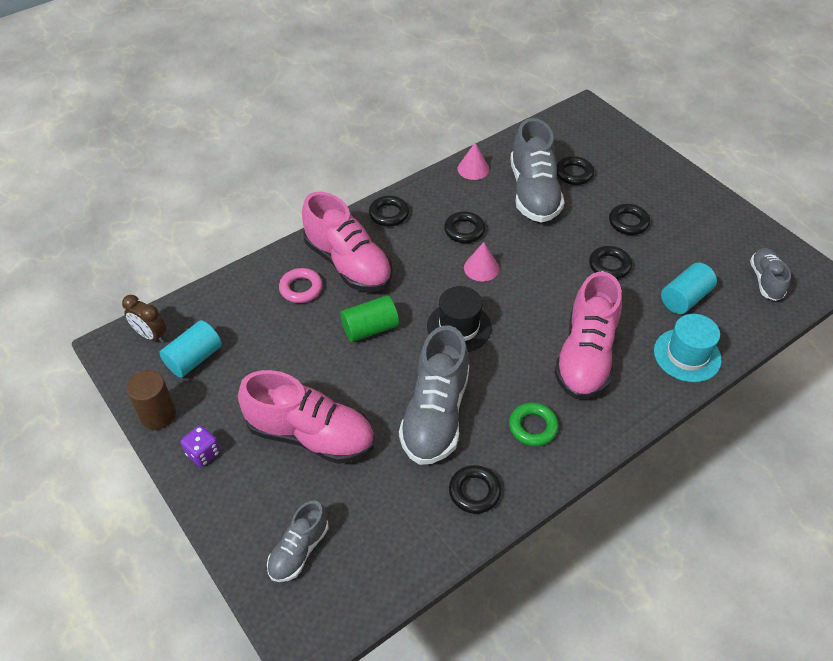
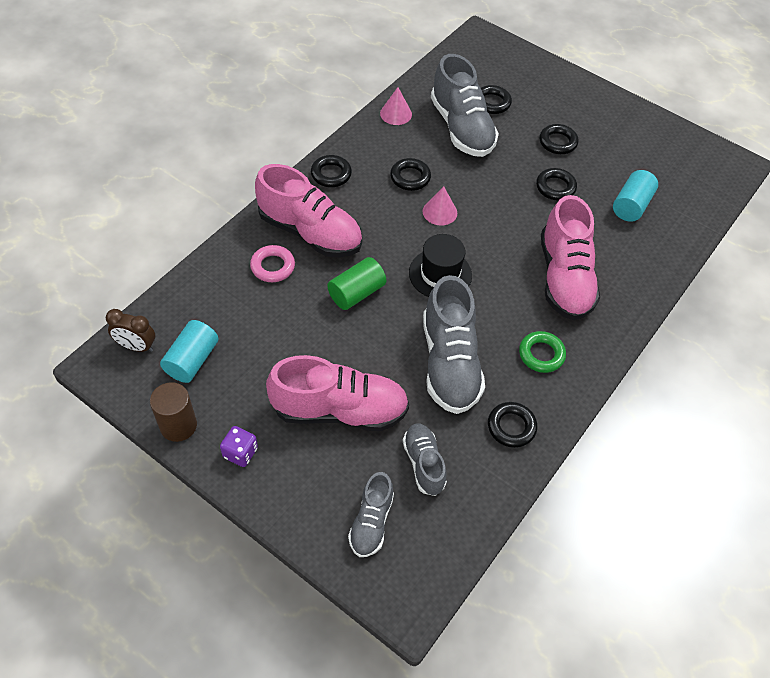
camera: 20 degrees left, 5 degrees up
turquoise hat [654,314,722,382] -> none
grey shoe [750,248,791,301] -> grey shoe moved to [403,423,447,496]

